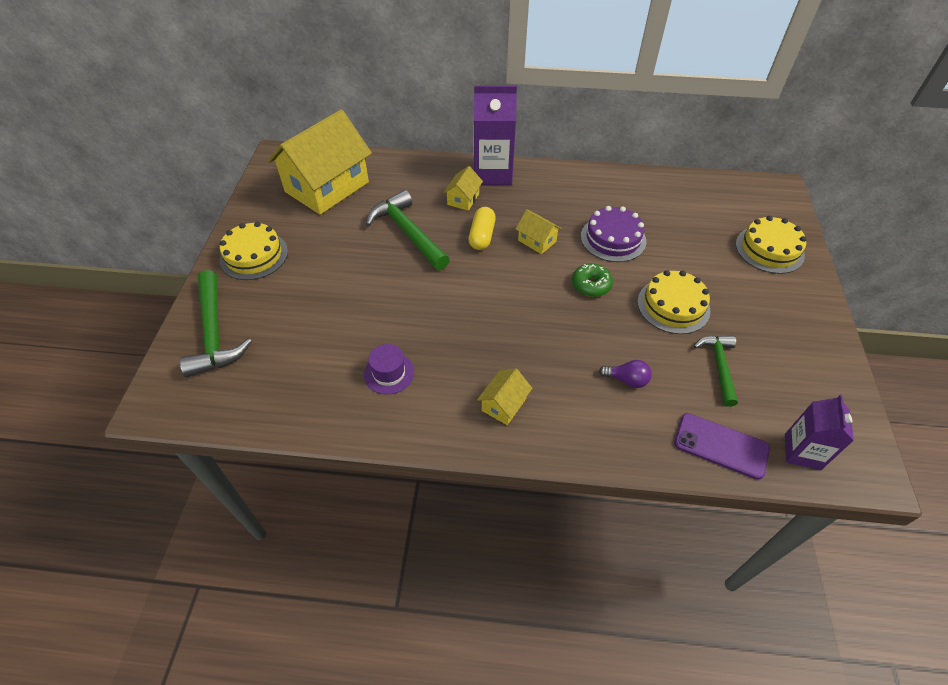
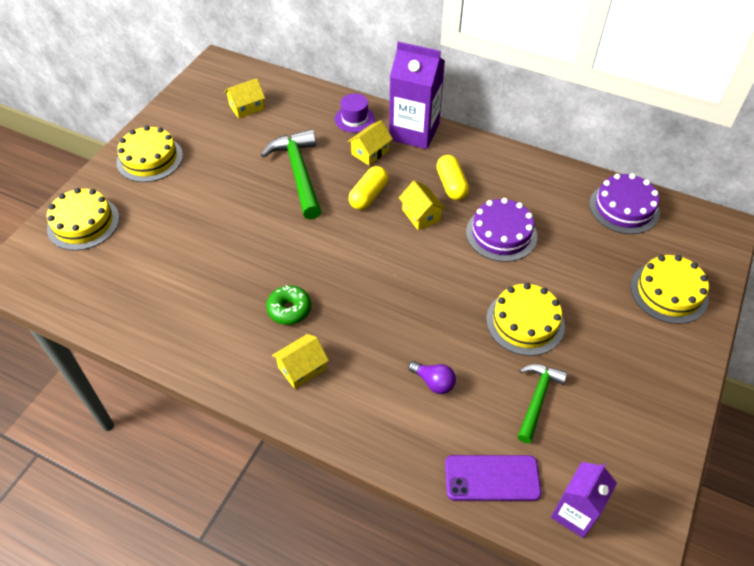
camera: 20 degrees right, 0 degrees up
green hammer [180,270,252,377] -> yellow cake [47,188,119,251]
yellow house [267,110,372,215] -> yellow house [224,78,265,118], size x0.42
purple hat [364,344,414,395] -> purple hat moved to [335,93,375,133]
green donut [572,264,613,297] -> green donut moved to [266,285,311,325]
purple phone [674,413,770,480] -> purple phone turned 45 degrees counterclockwise [445,455,541,501]
none -> yellow capsule [436,155,469,200]
none -> purple cake [589,174,660,234]

